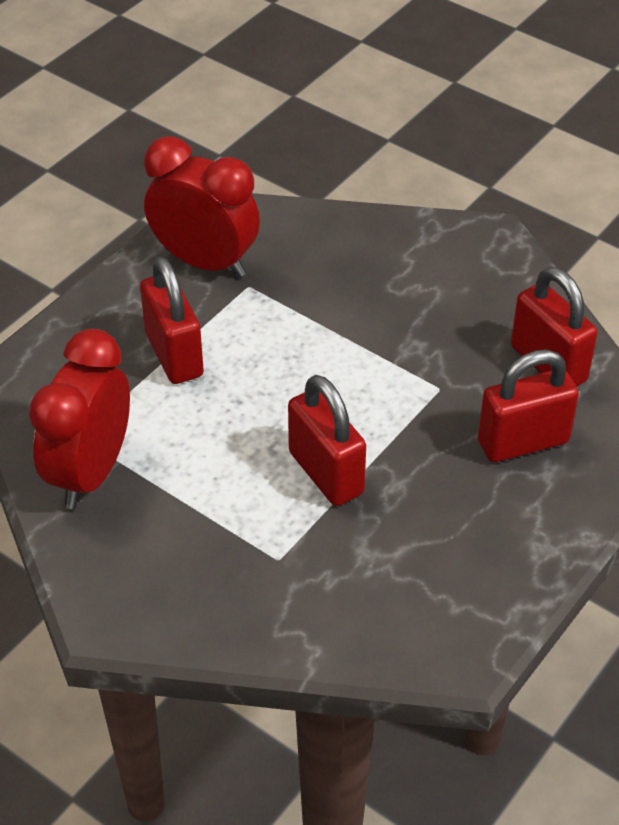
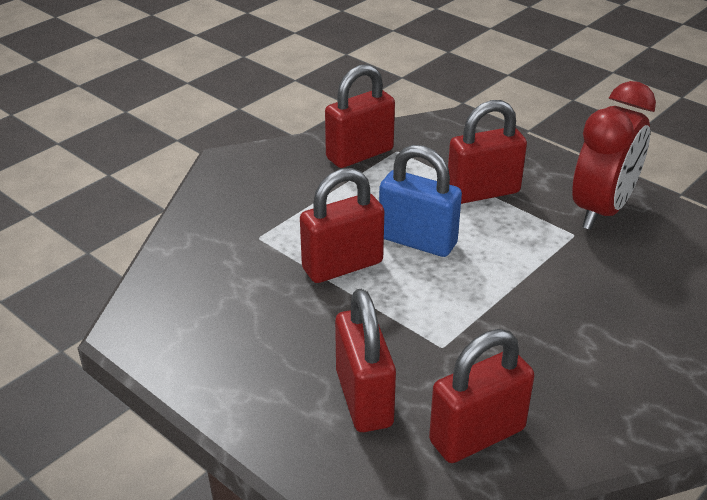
camera: 95 degrees right, 10 degrees down
red clock [29,329,130,509] -> red padlock [325,64,395,168]
none -> blue padlock [379,145,462,257]

